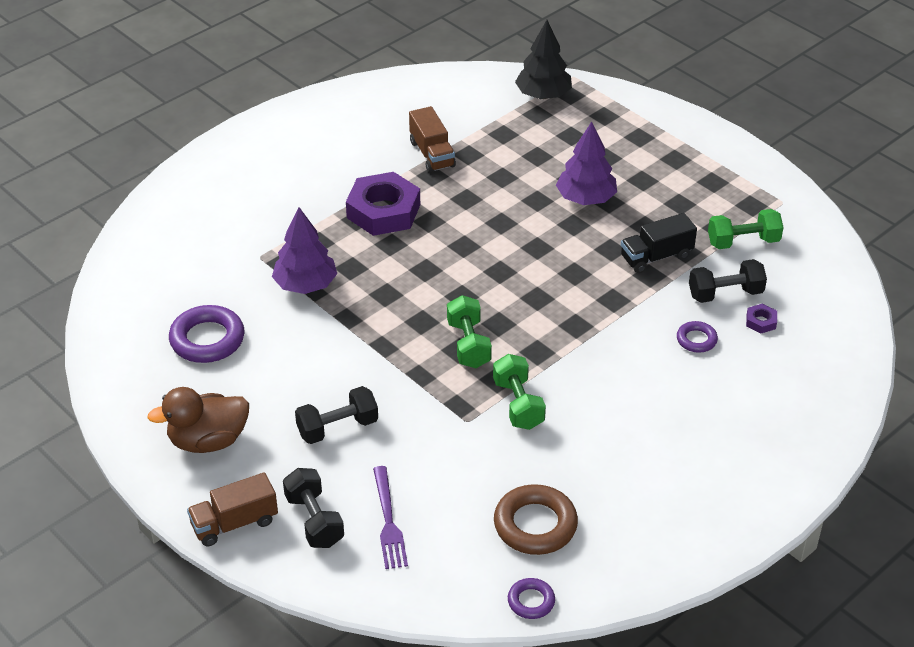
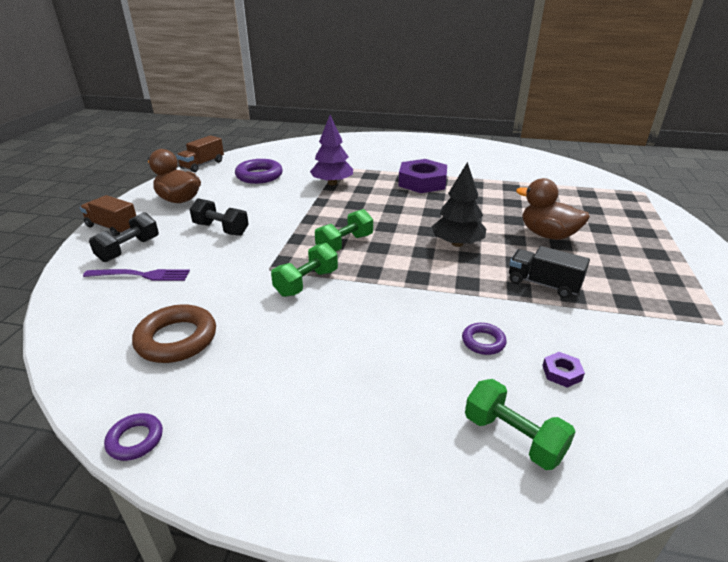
camera: 55 degrees right, 10 degrees down
purple fork [373,466,408,569] -> purple fork turned 135 degrees counterclockwise [83,269,190,281]
brown truck [409,106,456,173] -> brown truck moved to [176,135,224,172]
purple ring [508,578,555,619] -> purple ring moved to [104,413,163,461]
black tree [515,20,572,99] -> black tree moved to [432,162,486,247]
purple tree [556,121,617,205] -> brown duck [516,178,590,240]
black dumbbell [689,259,767,303] -> none
green dumbbell [708,209,784,249] -> green dumbbell moved to [465,379,576,470]

